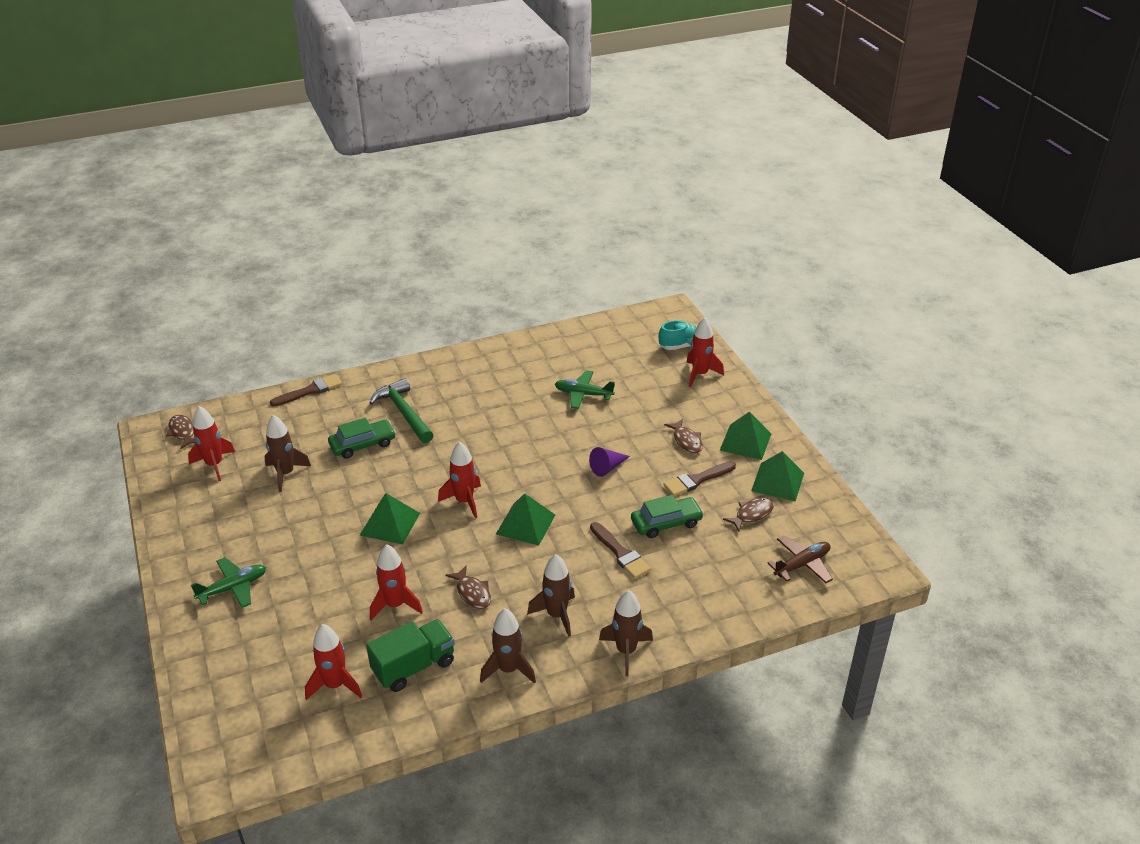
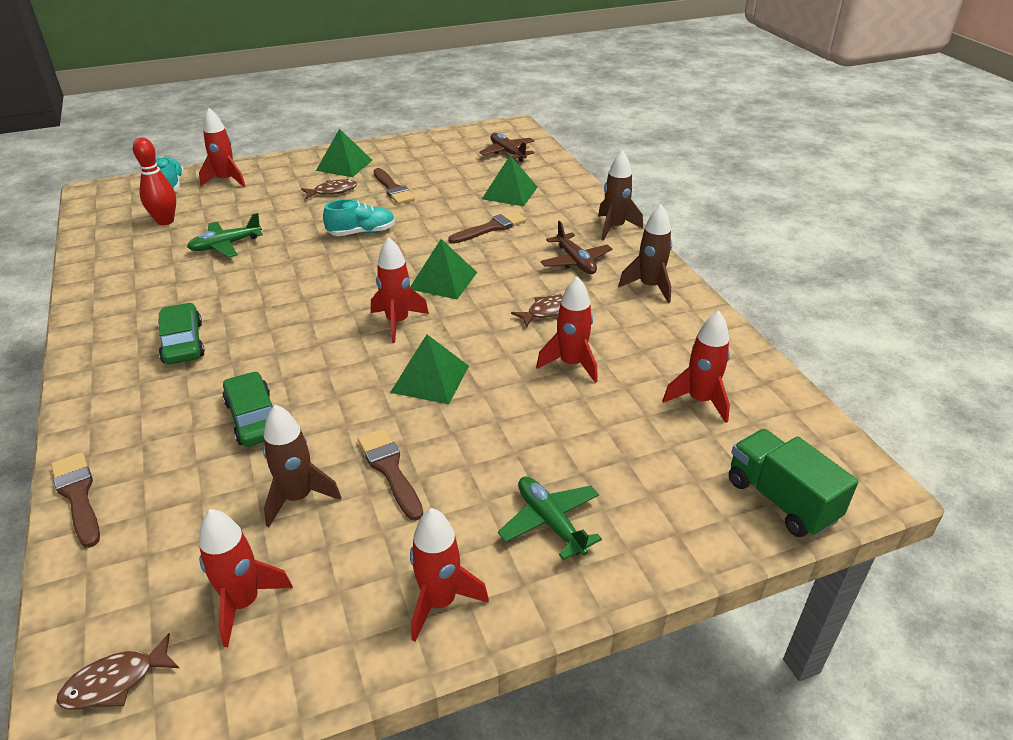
camera: 90 degrees left, 0 degrees up
green truck [366,619,455,692] -> green truck moved to [729,429,858,537]
green hammer [370,378,433,443] -> none
brown rocket [527,554,575,637] -> brown plane [540,221,612,274]
green plane [555,370,615,409] -> green plane turned 45 degrees clockwise [187,213,263,258]
purple cone [589,447,630,477] -> turquoise shoe [323,199,395,236]
green car [631,495,704,538] -> green car moved to [158,303,205,365]
brown fish [723,497,774,531] -> none
green pyramid [751,451,804,502] -> green pyramid moved to [482,155,538,206]
none -> red bowling pin [133,138,176,225]
none -> brown brush [358,428,423,521]
none -> red rocket [410,508,489,642]

